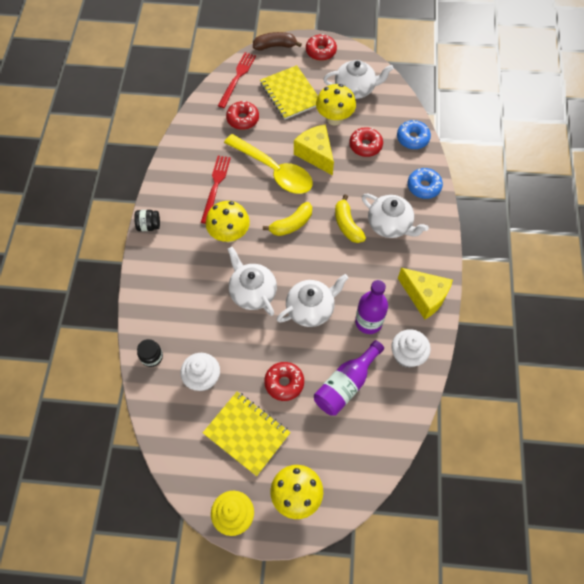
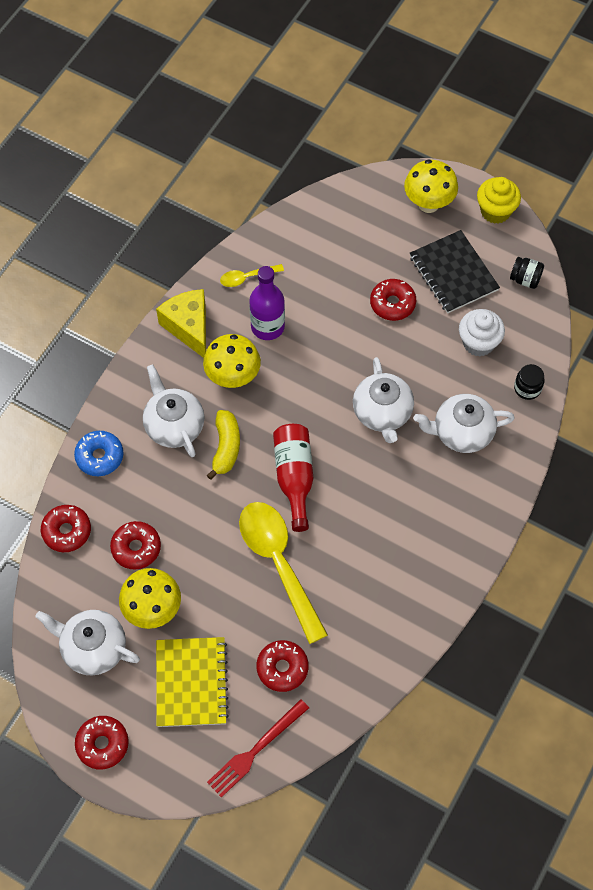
camera: 155 degrees left, 0 degrees up
black jar [134,210,160,231] -> black jar moved to [510,257,544,289]
red fork [201,156,231,224] -> none
yellow notebook [203,392,291,476] -> black notebook [410,230,500,313]
yellow mushroom [206,201,250,243] -> yellow mushroom moved to [203,334,261,388]
brown banana [253,32,302,50] -> none
yellow banana [263,202,312,236] -> red bottle [273,424,313,532]
white teapot [277,274,348,327] -> white teapot moved to [414,394,515,453]
yellow cheese [294,124,334,175] -> none
purple bottle [314,340,384,416] -> none
white cupcake [391,329,431,368] -> yellow spoon [220,264,284,287]
blue donut [397,120,431,149] -> red donut [41,505,91,552]

